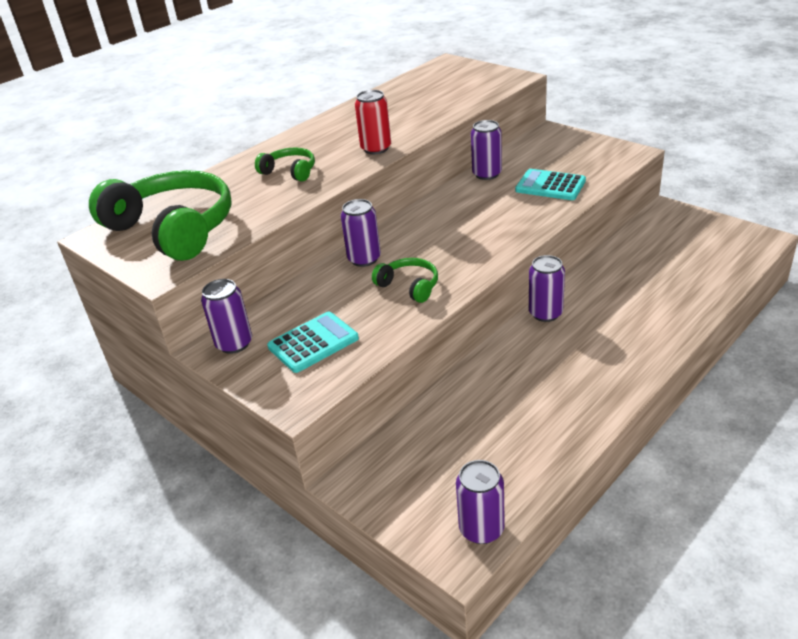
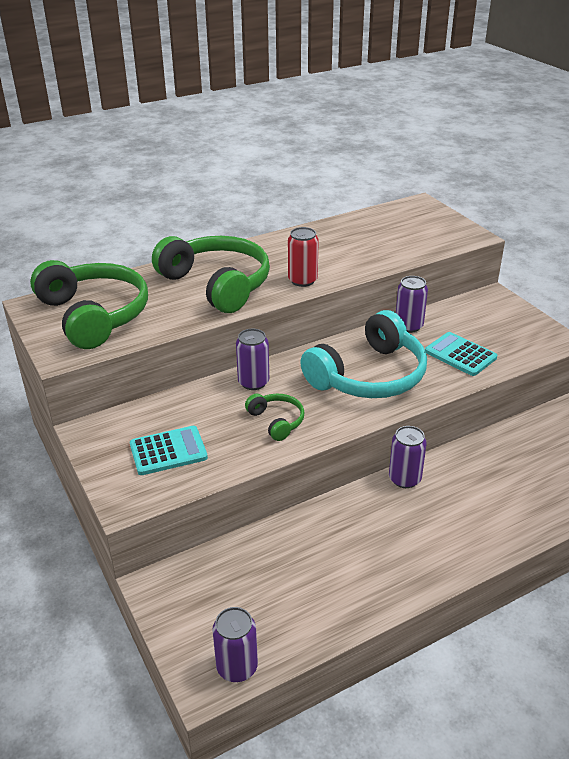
camera: 15 degrees right, 0 degrees up
purple can [201,279,252,354] -> none
green headphones [255,148,315,182] -> green headphones [152,236,270,313], size x2.16
none -> turquoise headphones [300,310,427,398]

